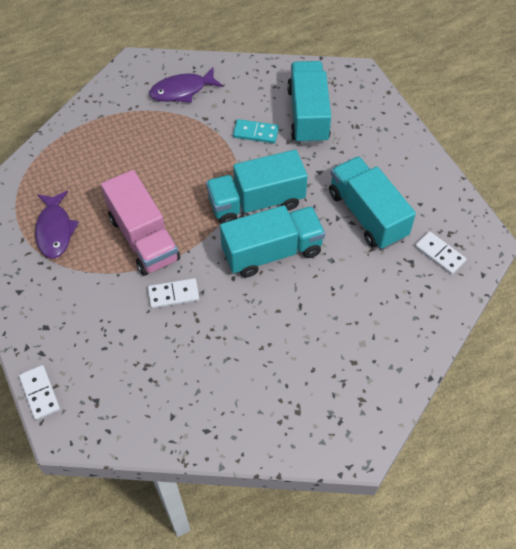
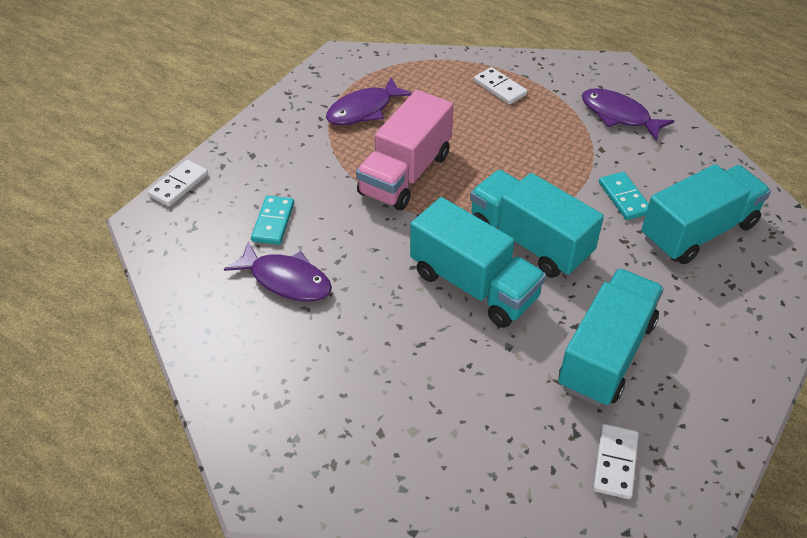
camera: 60 degrees right, 10 degrees down
white domino [148,278,199,309] -> white domino moved to [474,67,527,105]
none -> purple fish [224,242,332,301]
none -> turquoise domino [251,196,294,245]

